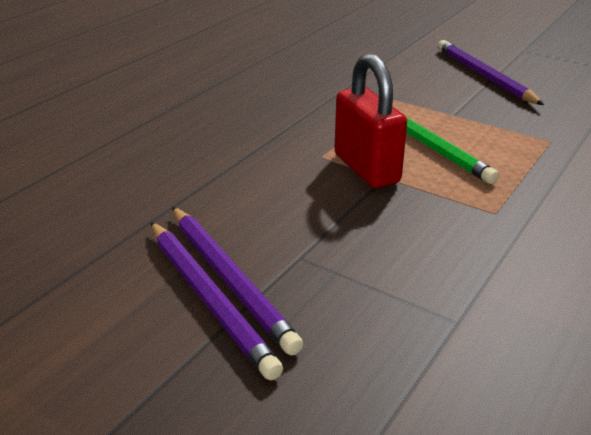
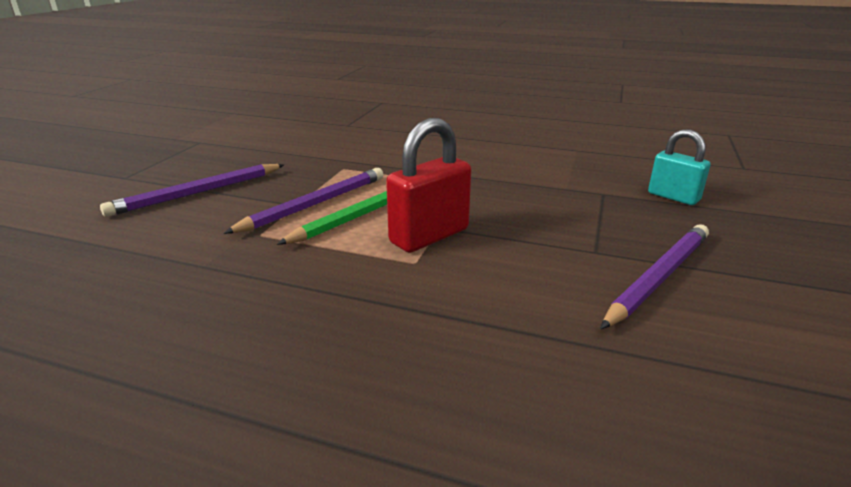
camera: 105 degrees left, 5 degrees down
purple pencil [151,222,283,380] -> purple pencil moved to [223,168,383,234]
none -> turquoise padlock [648,129,711,205]

